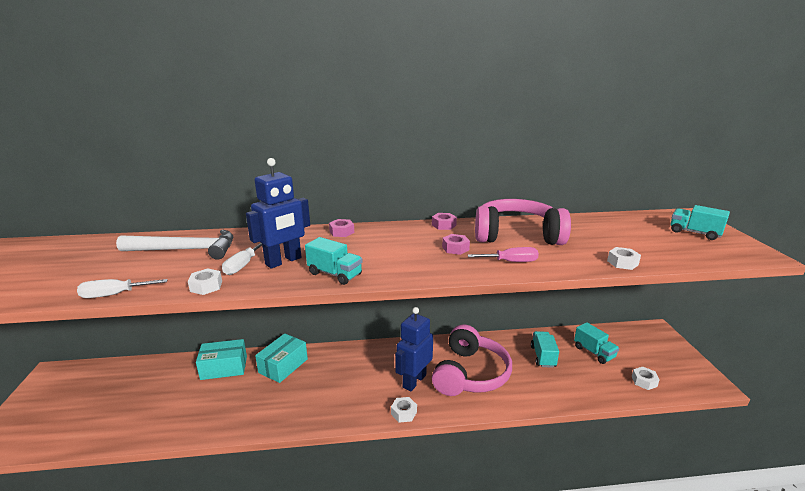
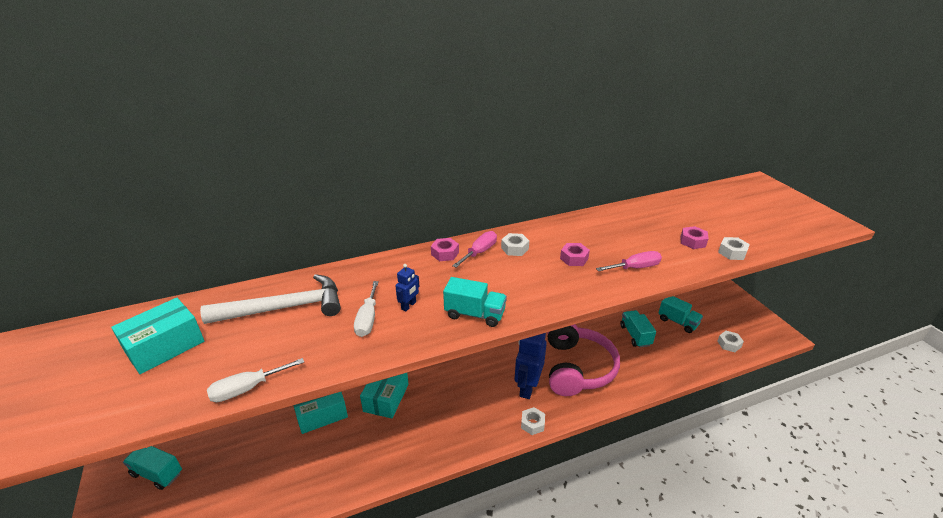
camera: 15 degrees left, 10 degrees up
white nut [188,268,222,295] -> white nut moved to [501,233,529,256]
blue robot [246,158,310,269] -> blue robot [395,264,420,311], size x0.45
pink nut [432,213,457,230] -> pink nut moved to [681,226,709,249]
pink headphones [475,199,571,245] -> none
turquoise truck [670,205,730,240] -> turquoise truck moved to [123,446,182,490]
none -> turquoise box [111,298,204,374]
none -> pink screwdriver [452,231,497,268]

